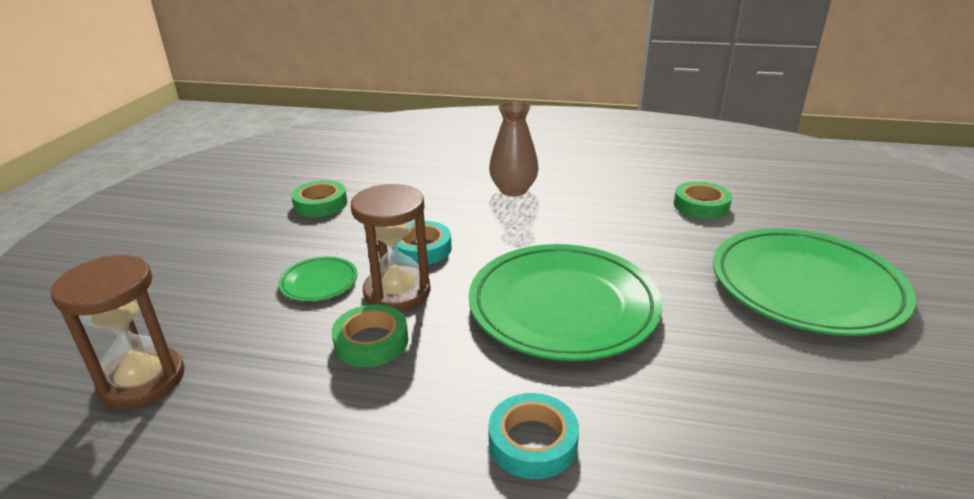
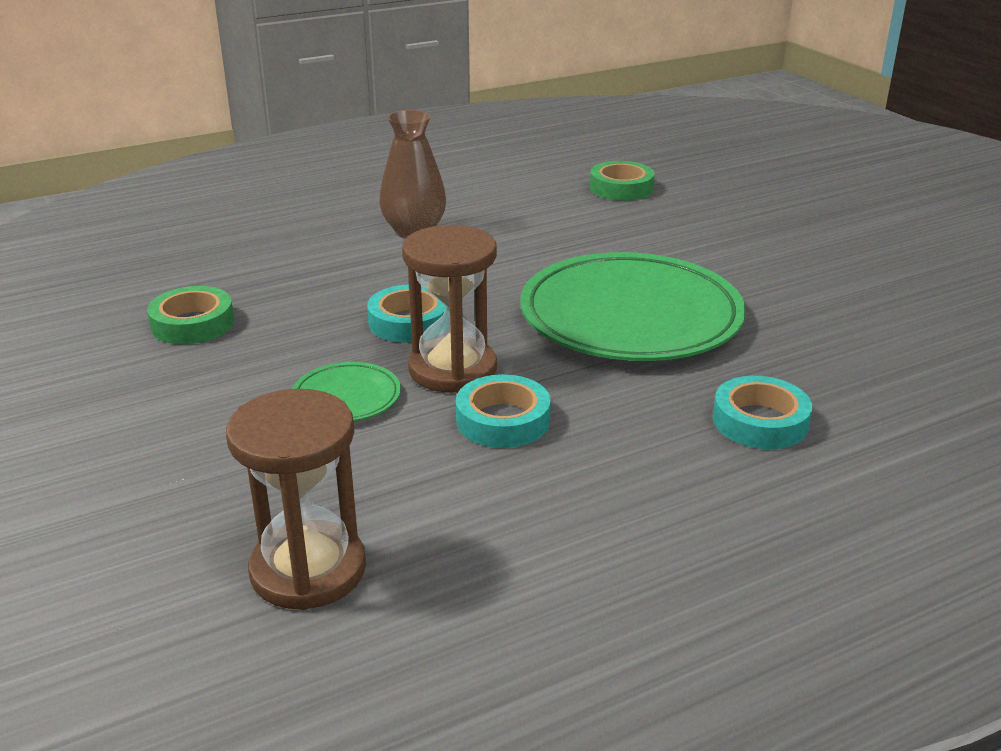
camera: 40 degrees left, 0 degrees up
green tape [332,304,408,367] -> turquoise tape [456,374,551,448]
green plate [713,228,916,336] -> none

